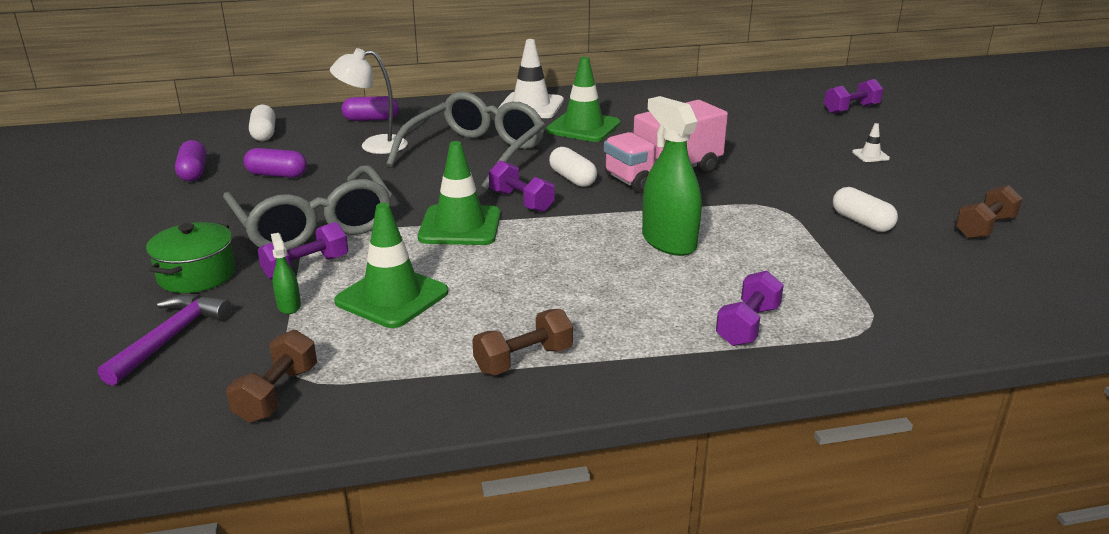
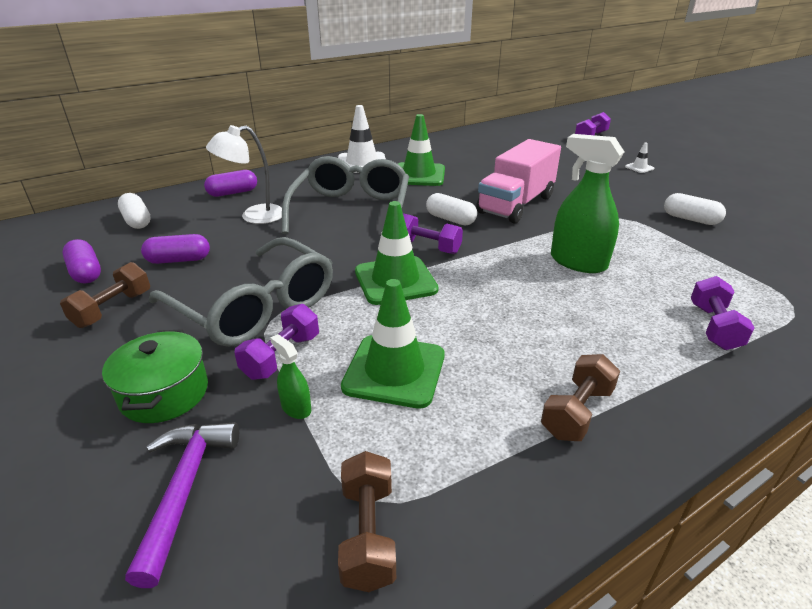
camera: 20 degrees left, 5 degrees up
brown dumbbell [956,185,1023,239] -> brown dumbbell moved to [60,262,150,328]

